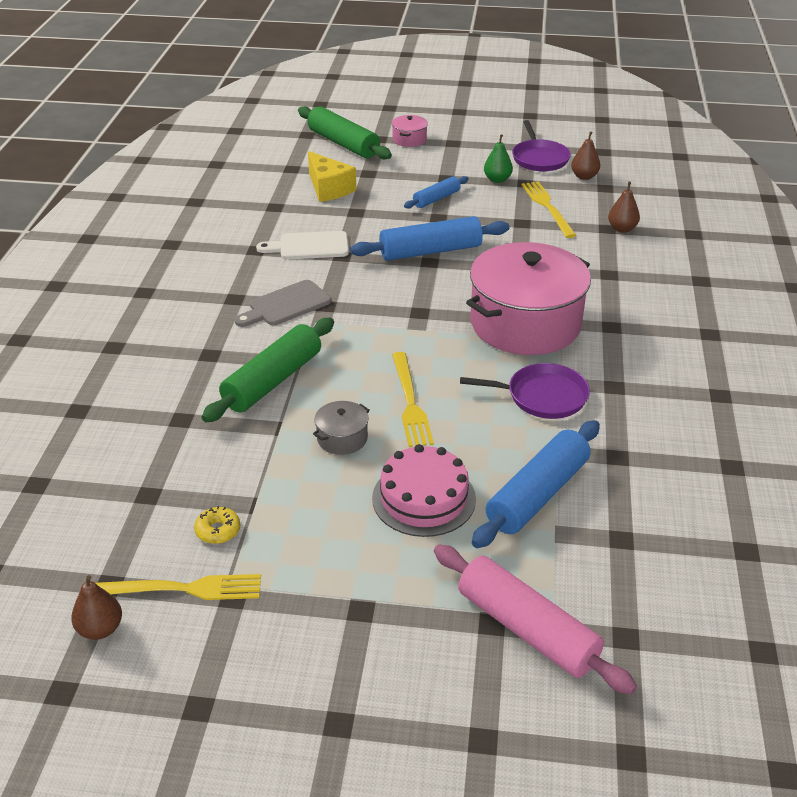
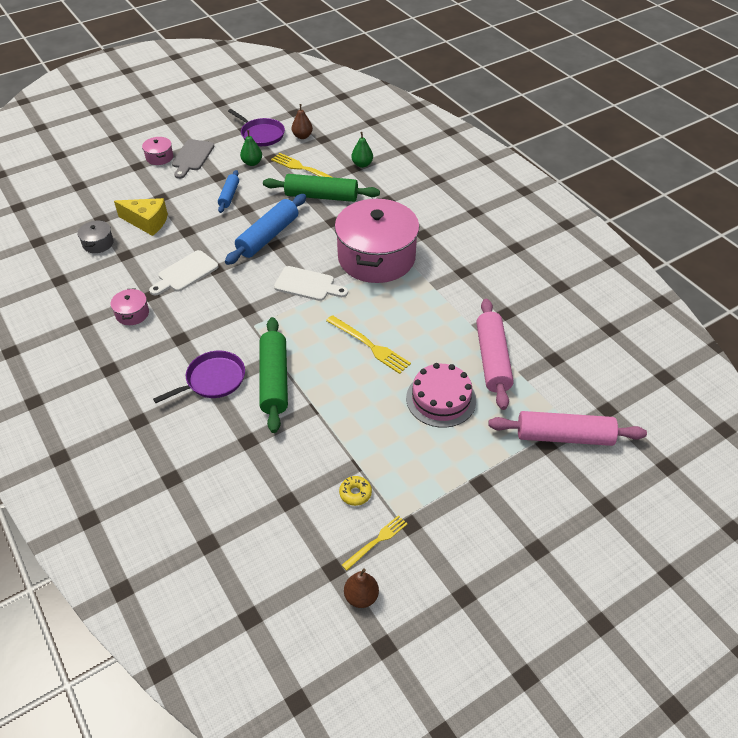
camera: 40 degrees left, 10 degrees up
yellow fork [96,574,261,600] -> yellow fork [342,515,407,571], size x0.65
grey cutting board [235,280,331,327] -> grey cutting board moved to [172,139,214,179]
green rolling pin [298,106,392,159] -> green rolling pin moved to [263,174,380,202]
grey pot [313,401,370,455] -> grey pot moved to [77,220,114,253]
purple pan [460,363,590,419] -> purple pan moved to [153,351,245,403]
blue rolling pin [472,420,600,548] -> pink rolling pin [476,299,513,410]
brown pear [608,181,640,233] -> green pear [351,132,373,168]
none -> pink pot [111,288,149,325]
none -> white cutting board [274,266,348,301]

